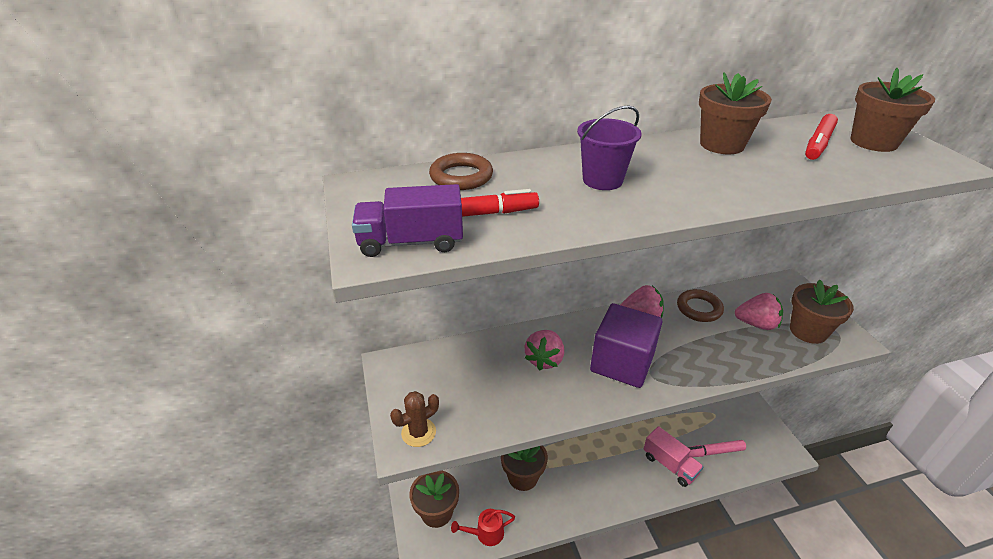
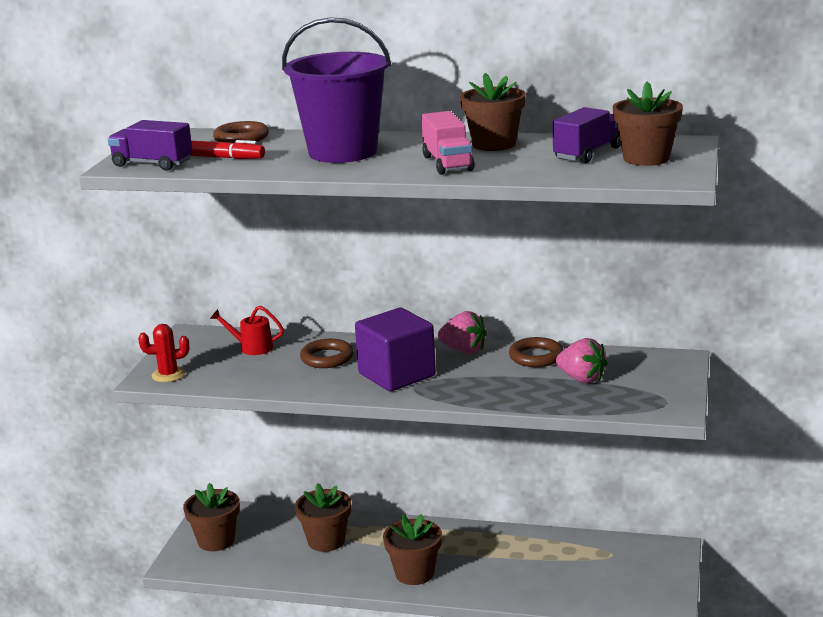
camera: 30 degrees right, 15 degrees down
brown cactus [390,391,439,447] -> red cactus [138,324,189,382]
red watering can [451,509,515,546] -> red watering can moved to [210,306,284,355]
pink strawberry [525,330,564,370] -> brown ring [300,339,354,368]
purple bucket [577,105,642,190] -> purple bucket [282,17,391,163], size x1.89
pink truck [643,426,704,487] -> pink truck moved to [422,111,475,175]
pink marker [688,440,746,457] -> none
brown flower pot [790,280,854,344] -> brown flower pot moved to [383,514,442,585]
red marker [805,114,838,160] -> purple truck [553,107,621,163]

